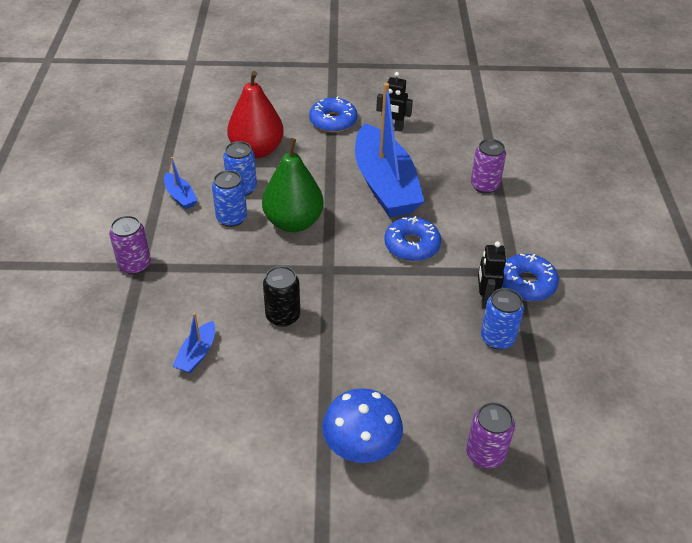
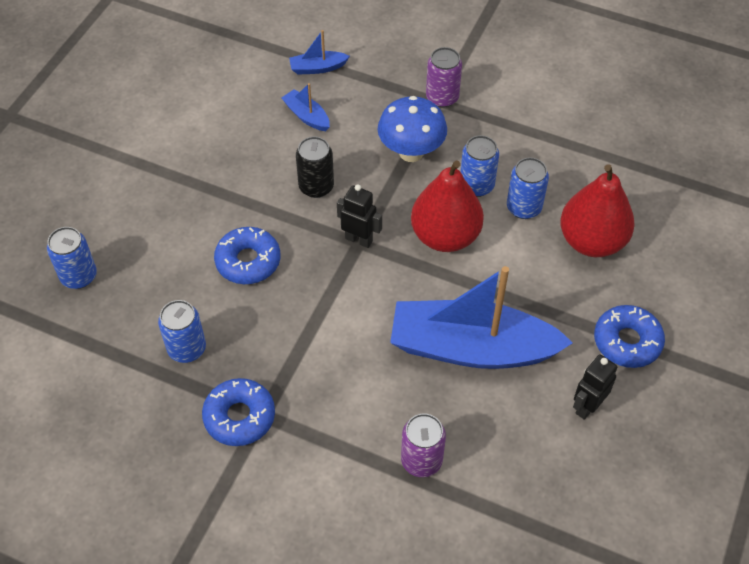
camera: 115 degrees right, 10 degrees up
blue boat [164,157,198,209] -> blue boat moved to [289,30,350,75]
green pear [262,138,324,232] -> red pear [411,161,484,252]
blue mushroom [322,388,403,463] -> blue mushroom moved to [377,96,447,162]
blue donut [384,216,441,261] -> blue donut moved to [214,227,280,284]
purple can [466,402,515,468] -> blue can [47,227,97,289]
black robot [478,241,506,308] -> black robot moved to [337,184,382,248]

